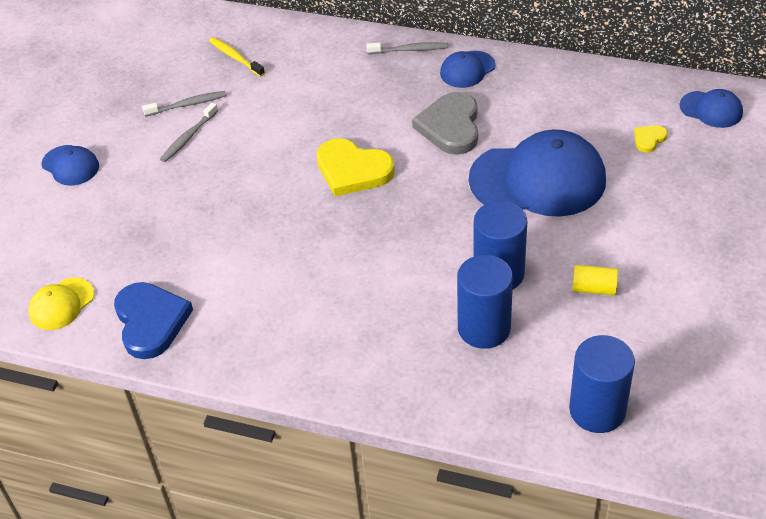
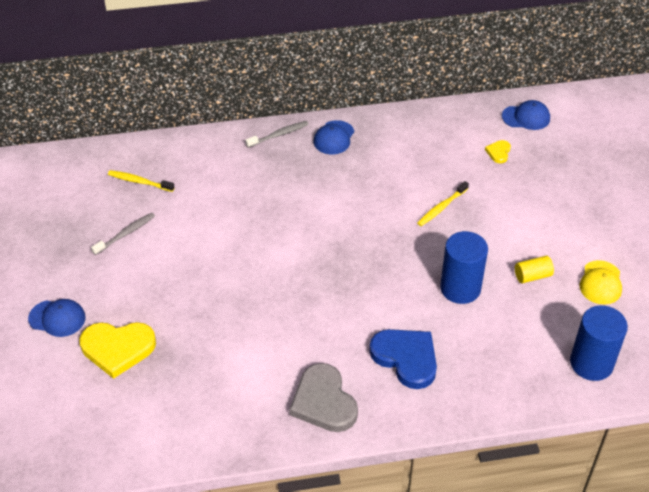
camera: 30 degrees left, 0 degrees up
yellow cap [28,278,94,330] -> yellow cap moved to [580,260,622,304]
blue heart [114,282,193,359] -> blue heart moved to [369,329,437,389]
grey toothbrush [160,102,218,162] -> none
yellow heart [316,138,395,196] -> yellow heart moved to [79,322,156,379]
grey heart [412,92,478,155] -> grey heart moved to [289,363,358,432]
blue cylinder [457,255,513,349] -> none
blue cap [469,129,606,217] -> yellow toothbrush [417,181,469,226]

